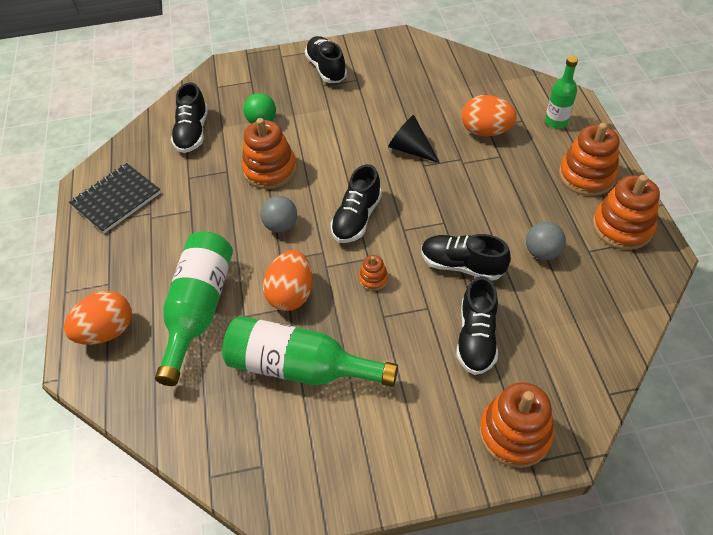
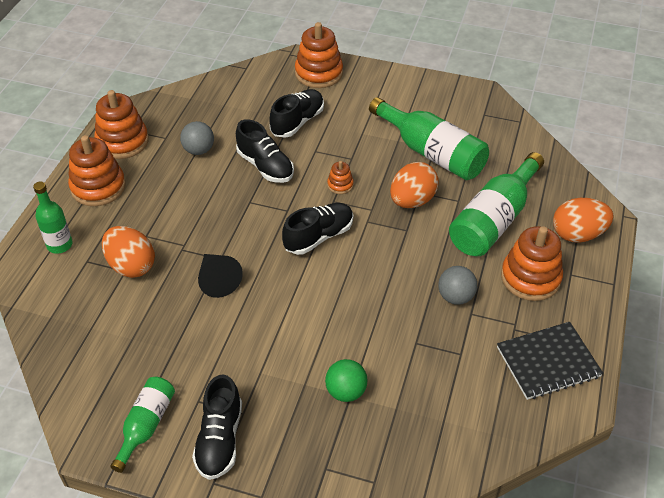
camera: 155 degrees left, 5 degrees down
black shoe [171,83,208,153] -> none
orange stacking toy [242,118,297,189] -> orange stacking toy moved to [501,226,563,301]
grey ball [260,196,297,233] -> grey ball moved to [438,266,477,305]
none -> green bottle [110,377,175,473]

